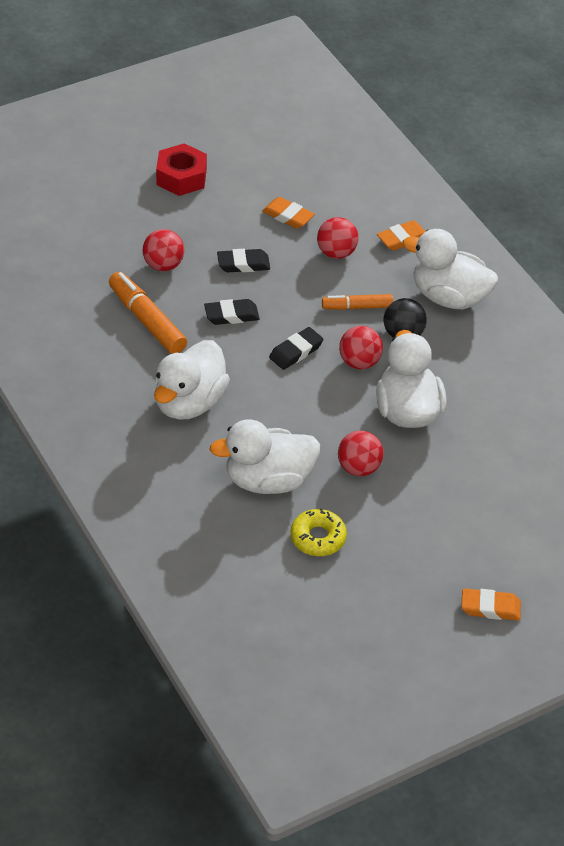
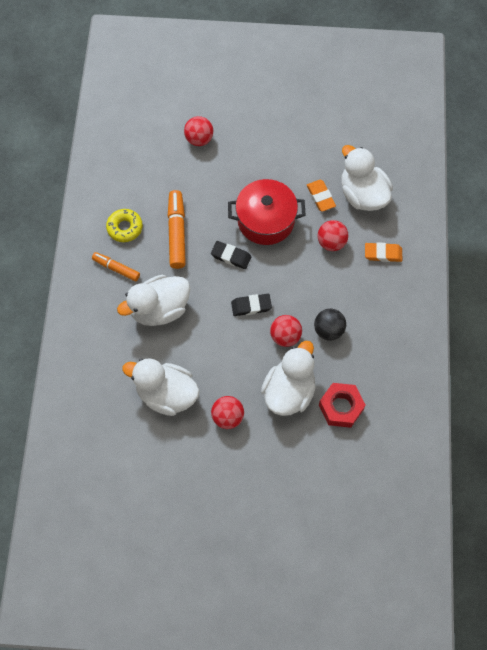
camera: 35 degrees right, 20 degrees up
red ball [143,229,185,271] -> red ball moved to [184,116,213,146]
red nut [156,143,207,196] -> red nut moved to [319,383,366,428]
black eraser [217,249,270,272] -> red pot [228,179,306,245]
yellow donut [291,508,347,556] -> yellow donut moved to [106,209,143,242]
orange marker [322,294,393,310] -> orange marker moved to [92,252,140,281]
white duck [402,229,498,309] -> white duck moved to [341,145,393,211]
orange eraser [461,588,521,621] -> none

